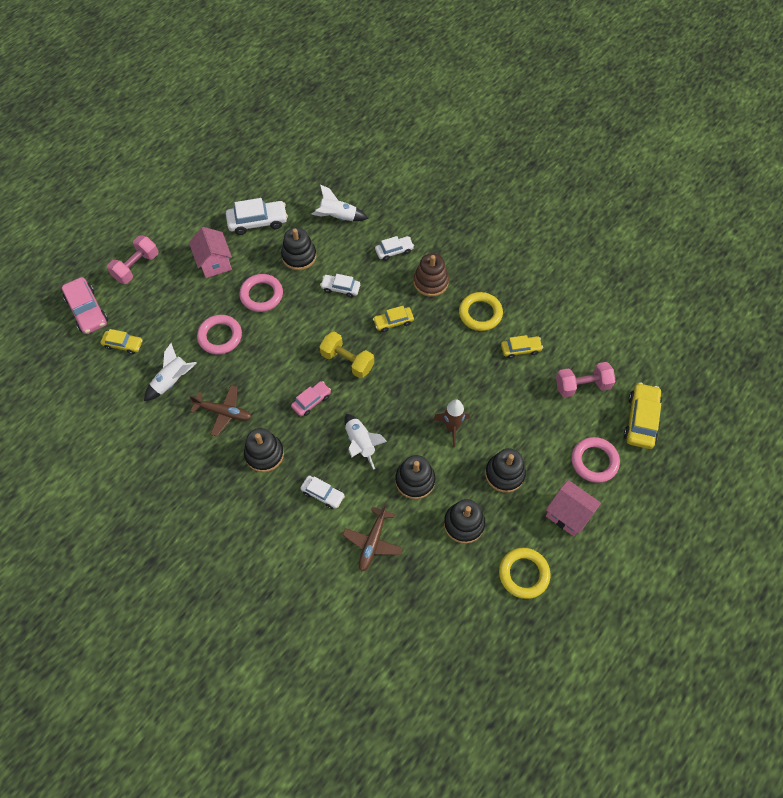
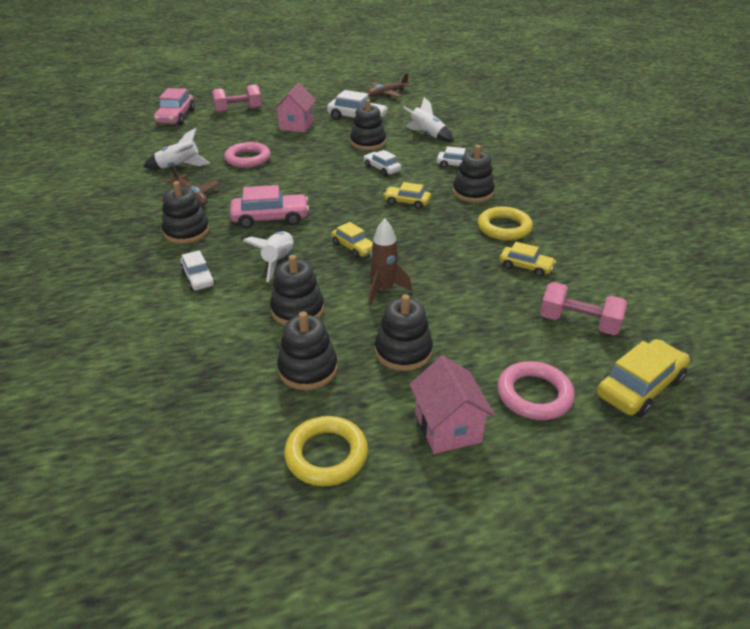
camera: 35 degrees right, 25 degrees down
yellow car [100,329,143,354] -> yellow car moved to [331,222,373,258]
pink ring [239,274,283,312] -> none
pink car [291,381,331,416] -> pink car [230,185,309,228], size x1.62
yellow dumbbell [320,332,374,378] -> none
brown plane [343,504,403,572] -> brown plane moved to [367,73,412,98]
brown stacking toy [414,253,449,297] -> black stacking toy [453,145,495,202]

